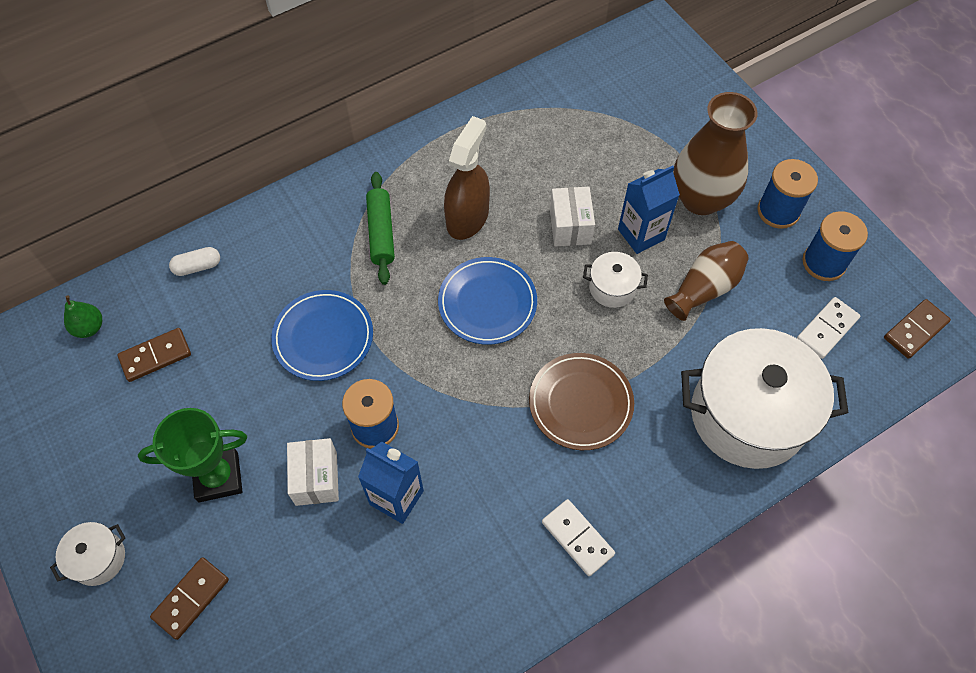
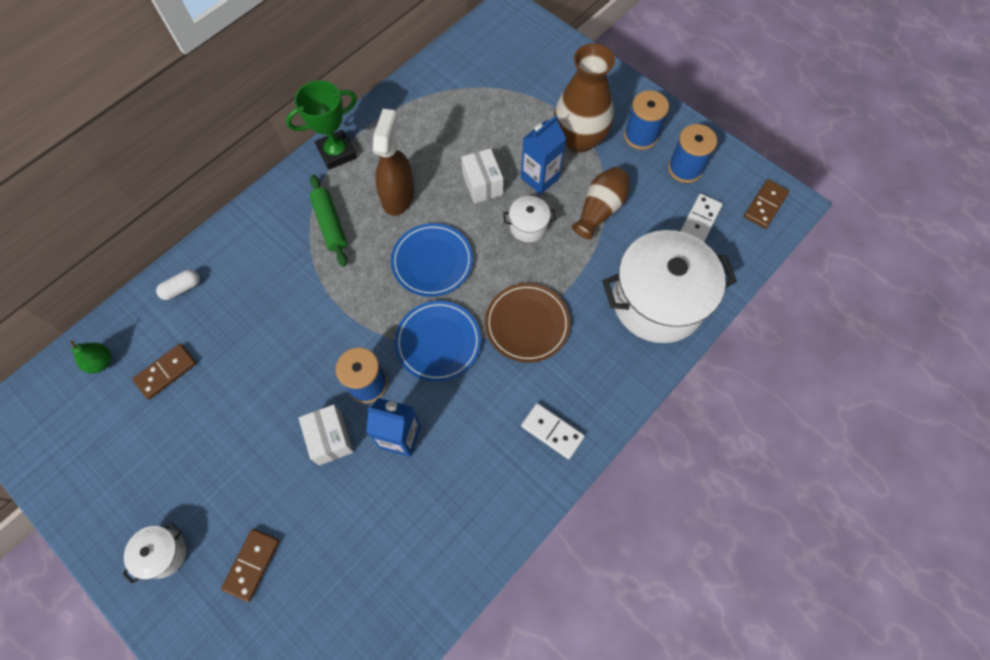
camera: 15 degrees left, 5 degrees up
green trophy [138,408,247,502] -> green trophy moved to [286,80,357,170]
blue plate [271,290,373,381] -> blue plate moved to [395,301,481,382]

